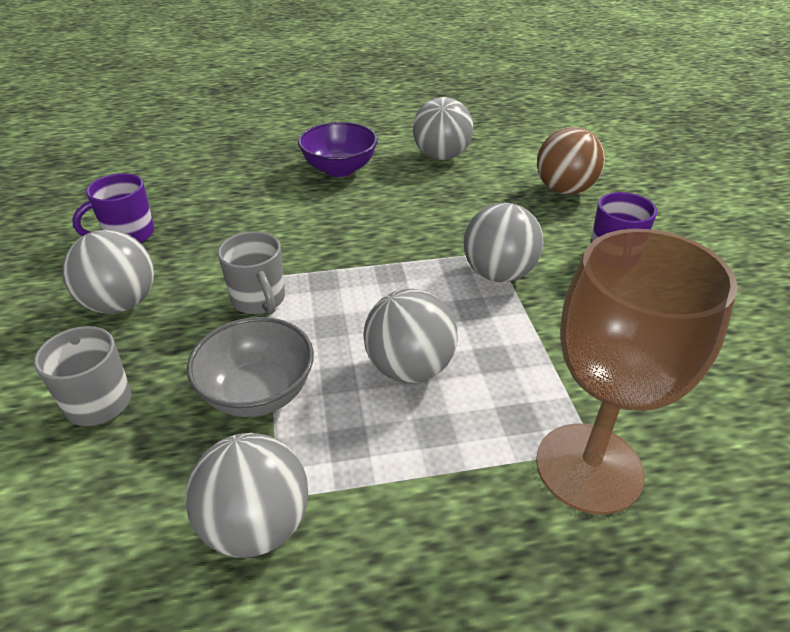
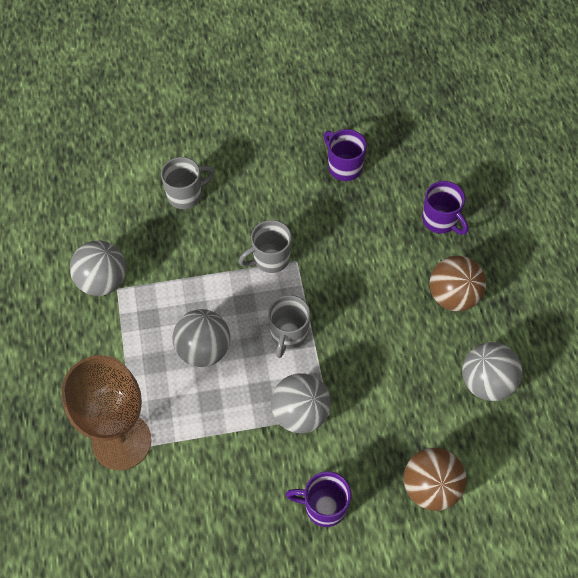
camera: 90 degrees right, 20 degrees up
grey ball [62,230,154,314] -> none
grey bowl [187,317,314,417] -> none
purple bowl [298,122,378,177] -> brown ball [430,256,486,311]
none -> grey mug [268,295,311,358]
none -> purple mug [422,181,468,235]

